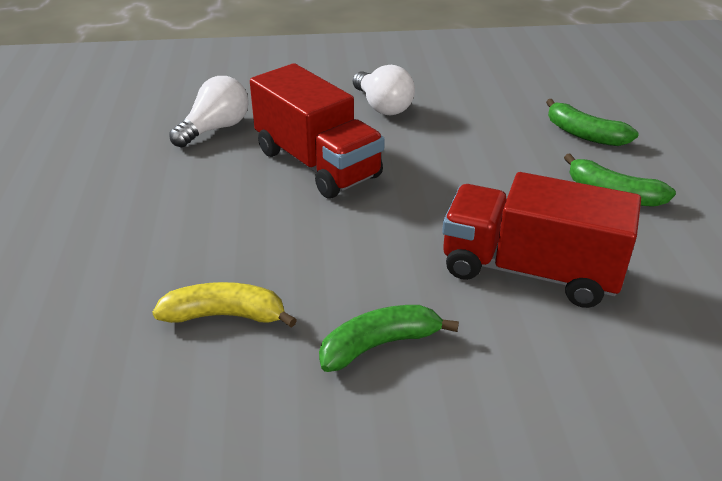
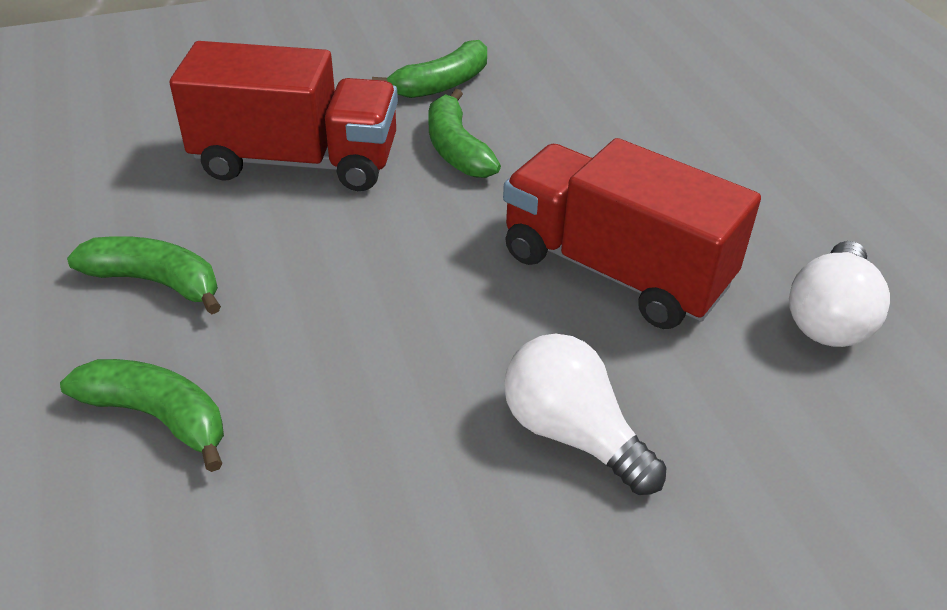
camera: 165 degrees right, 5 degrees up
yellow banana [152,282,297,328] -> none
none -> green banana [428,89,501,178]

